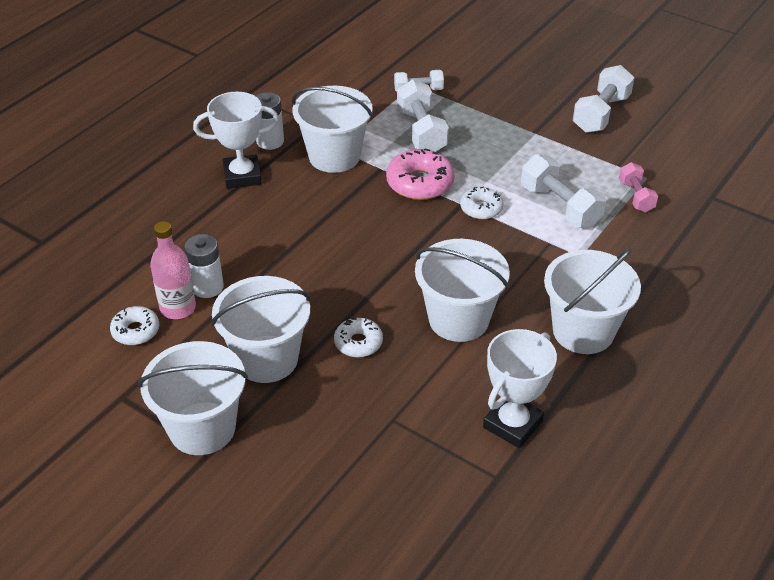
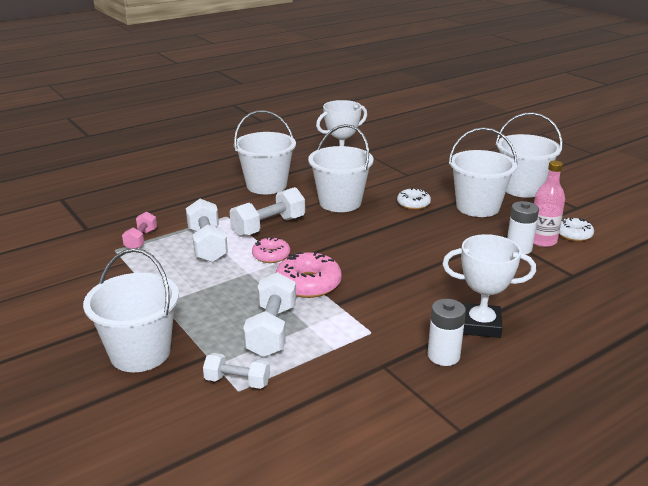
camera: 160 degrees left, 15 degrees down
white bucket [292,86,373,173] -> white bucket moved to [83,248,179,372]
white donut [460,187,504,220] -> pink donut [252,237,290,263]
white dumbbell [573,65,634,133] -> white dumbbell moved to [230,187,305,237]

